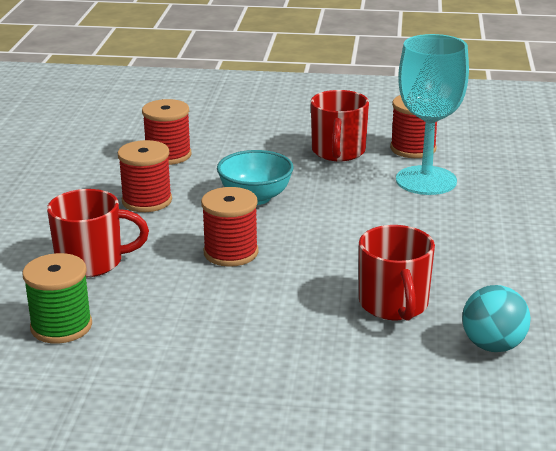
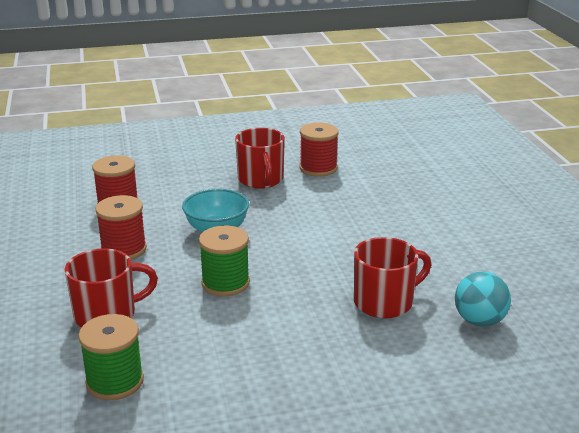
camera: 20 degrees left, 0 degrees up
red spool [201,187,258,267] -> green spool [199,225,250,296]
red mug [359,225,435,321] -> red mug turned 90 degrees counterclockwise [354,237,431,318]
turquoise goblet [396,34,469,195] -> none

